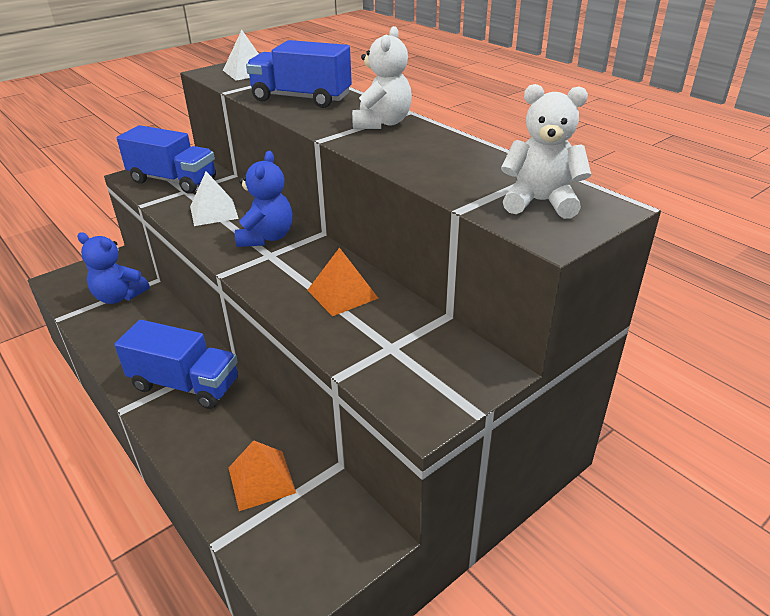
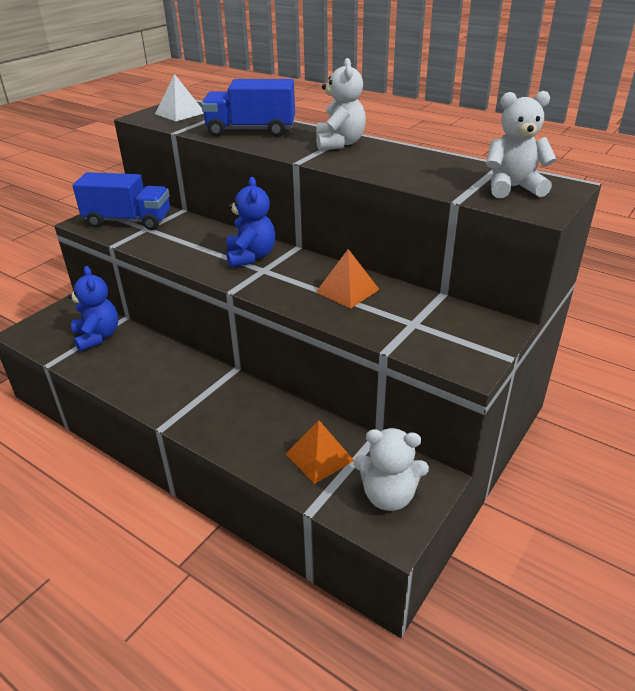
camera: 15 degrees left, 0 degrees up
blue teddy bear [77,232,150,304] -> blue teddy bear turned 120 degrees counterclockwise [68,266,118,351]
blue truck [114,320,238,409] -> none
white pyramid [190,172,239,226] -> none
none -> white teddy bear [354,428,429,511]

